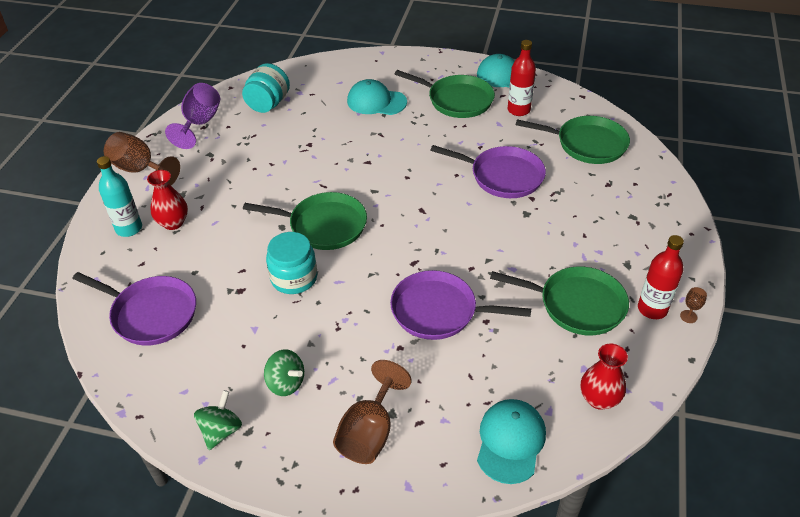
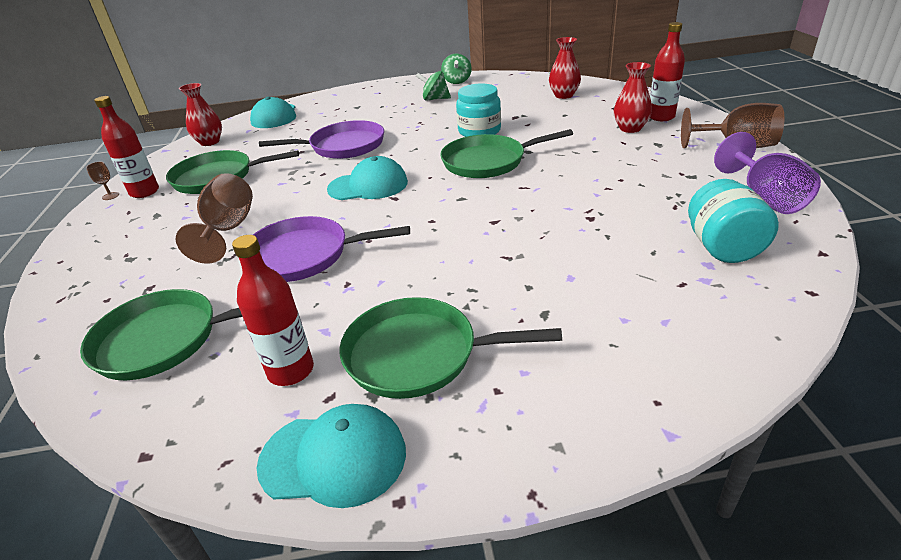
camera: 160 degrees right, 10 degrees down
purple pan [73,272,196,346] -> red vase [549,37,581,99]
turquoise bottle [97,156,142,237] -> red bottle [650,22,685,121]
brown goblet [333,360,412,464] -> brown goblet moved to [176,173,253,264]
turquoise cap [347,79,407,115] -> turquoise cap moved to [327,156,408,200]

